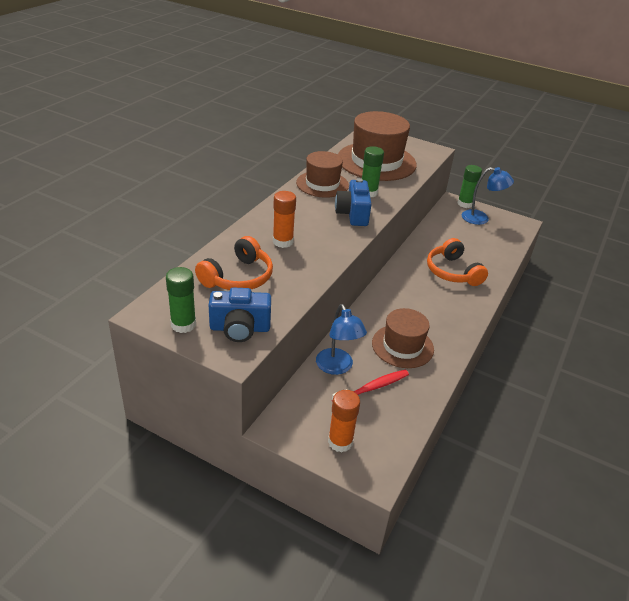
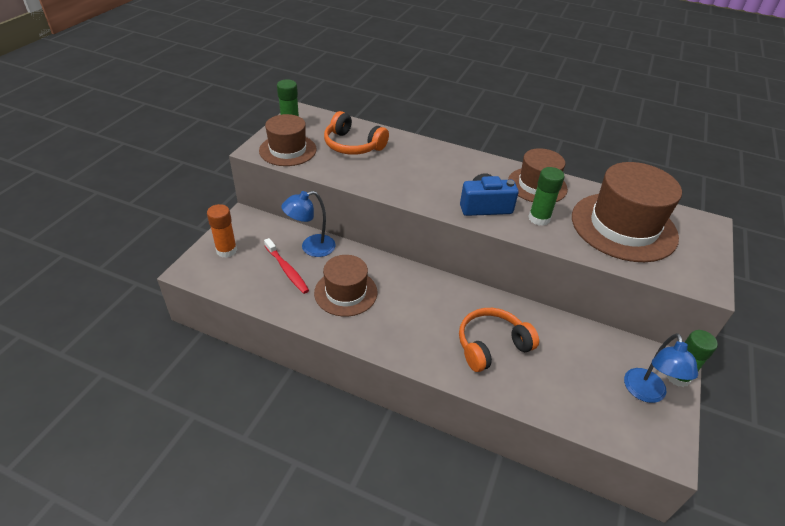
camera: 85 degrees right, 5 degrees up
blue camera [209,288,271,342] -> brown hat [259,114,317,166]
orange glue stick [273,191,296,248] -> none

